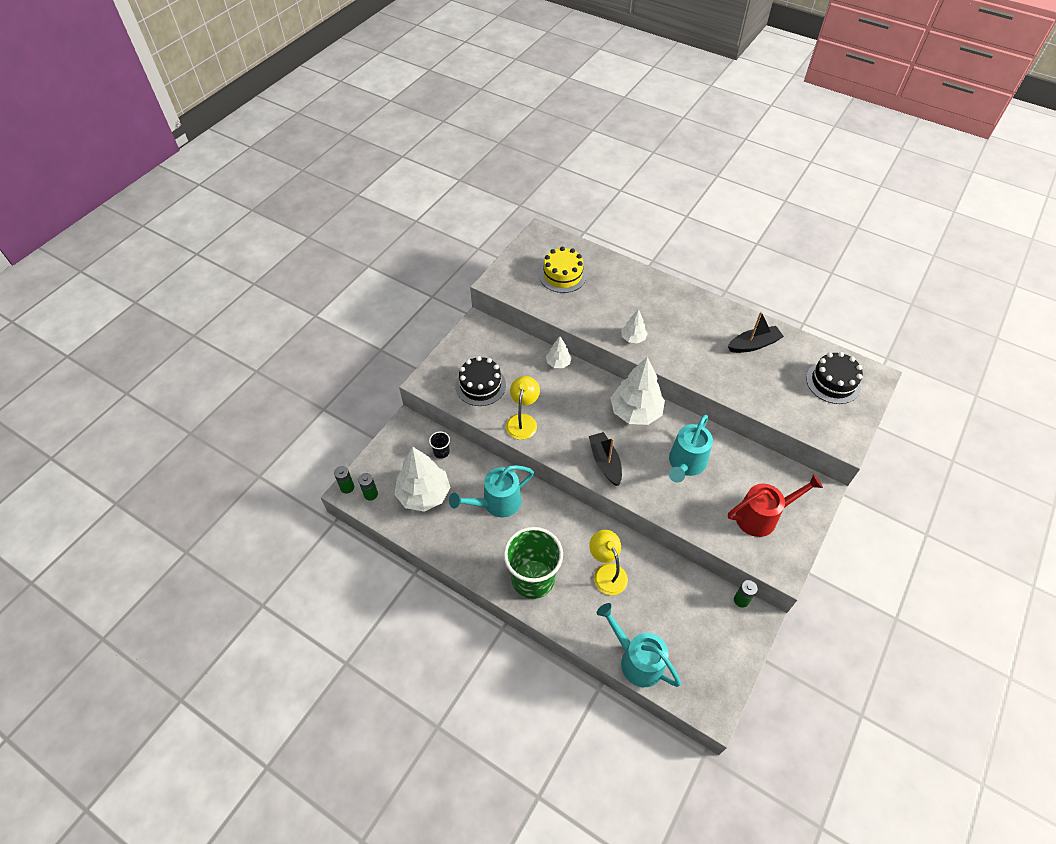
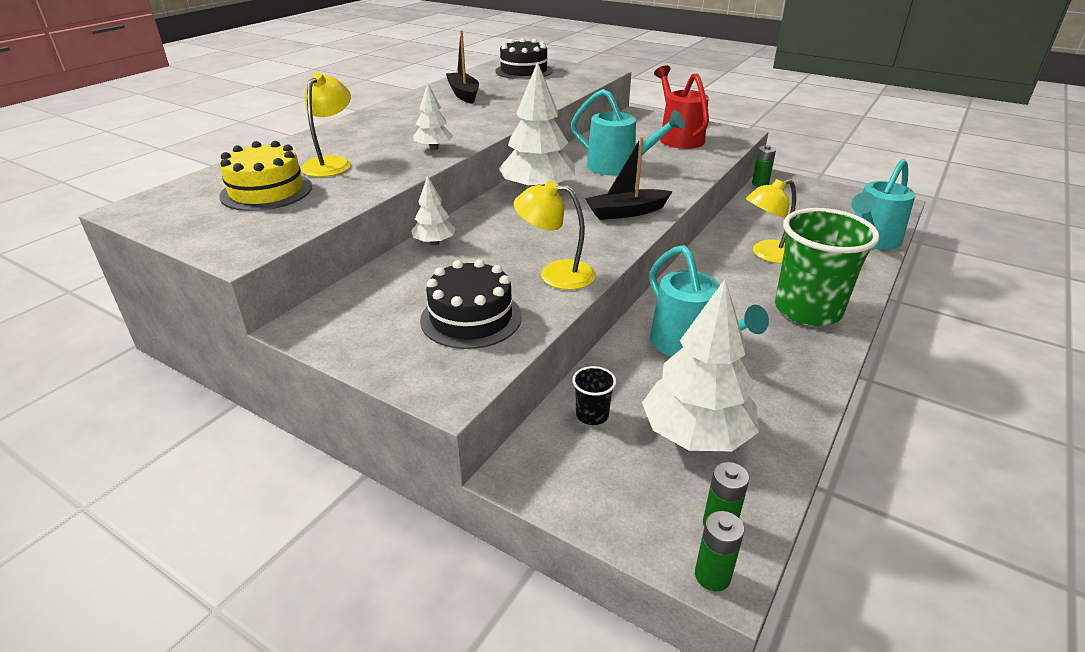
camera: 90 degrees left, 20 degrees down
none -> yellow lamp [301,72,351,177]

